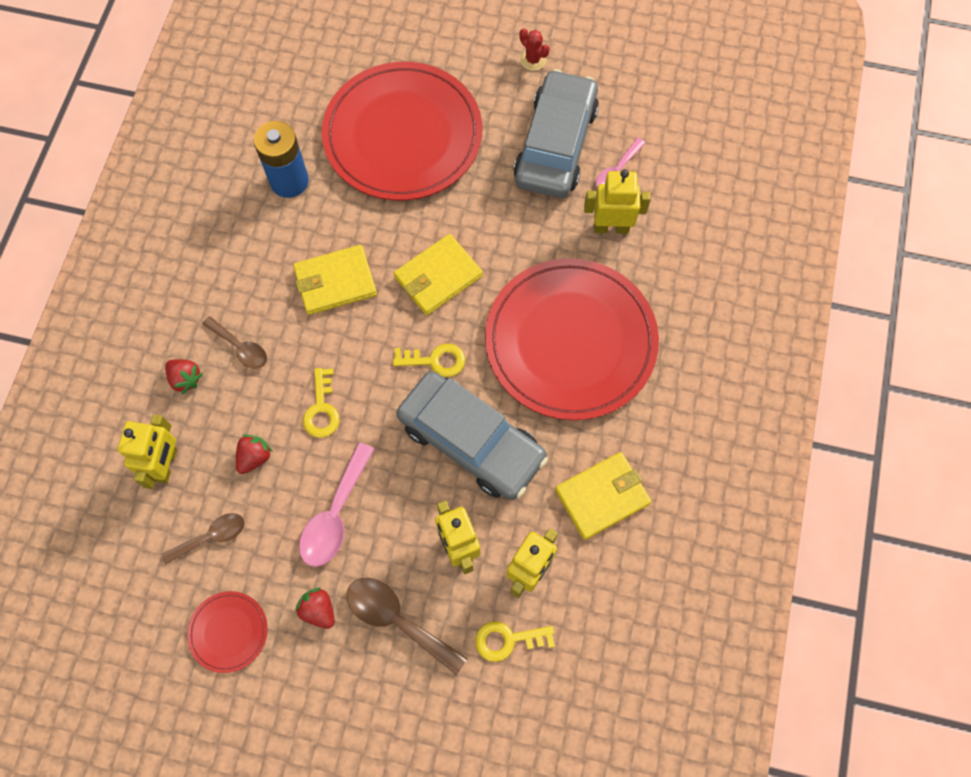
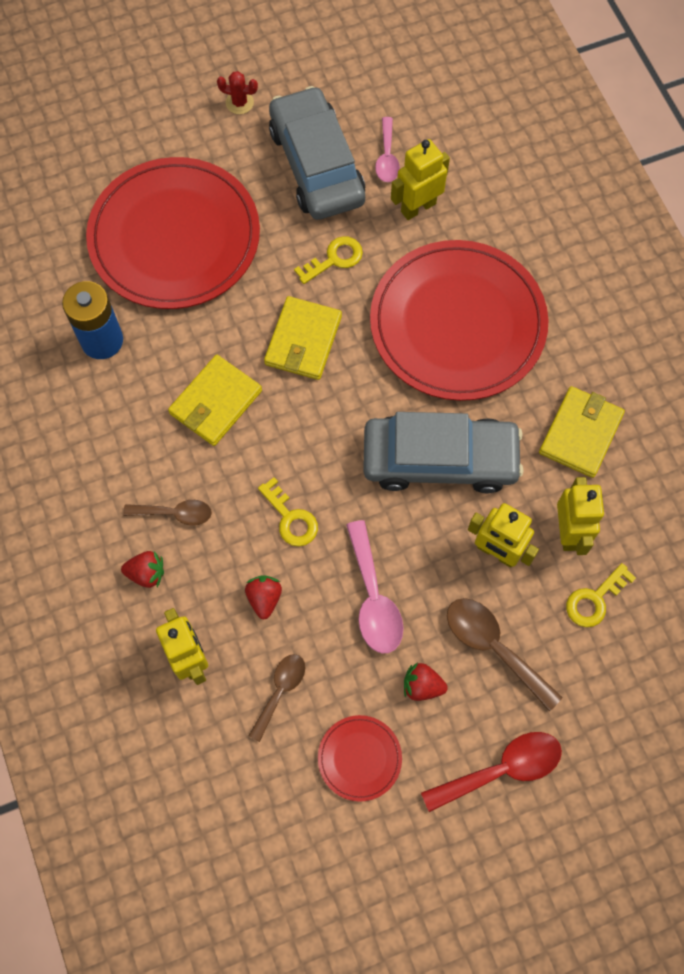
camera: 35 degrees left, 0 degrees up
brown spoon [347,578,468,675] -> brown spoon turned 45 degrees clockwise [447,598,563,712]
yellow key [393,344,465,377] -> yellow key moved to [294,236,363,284]
none -> red spoon [421,732,562,812]

